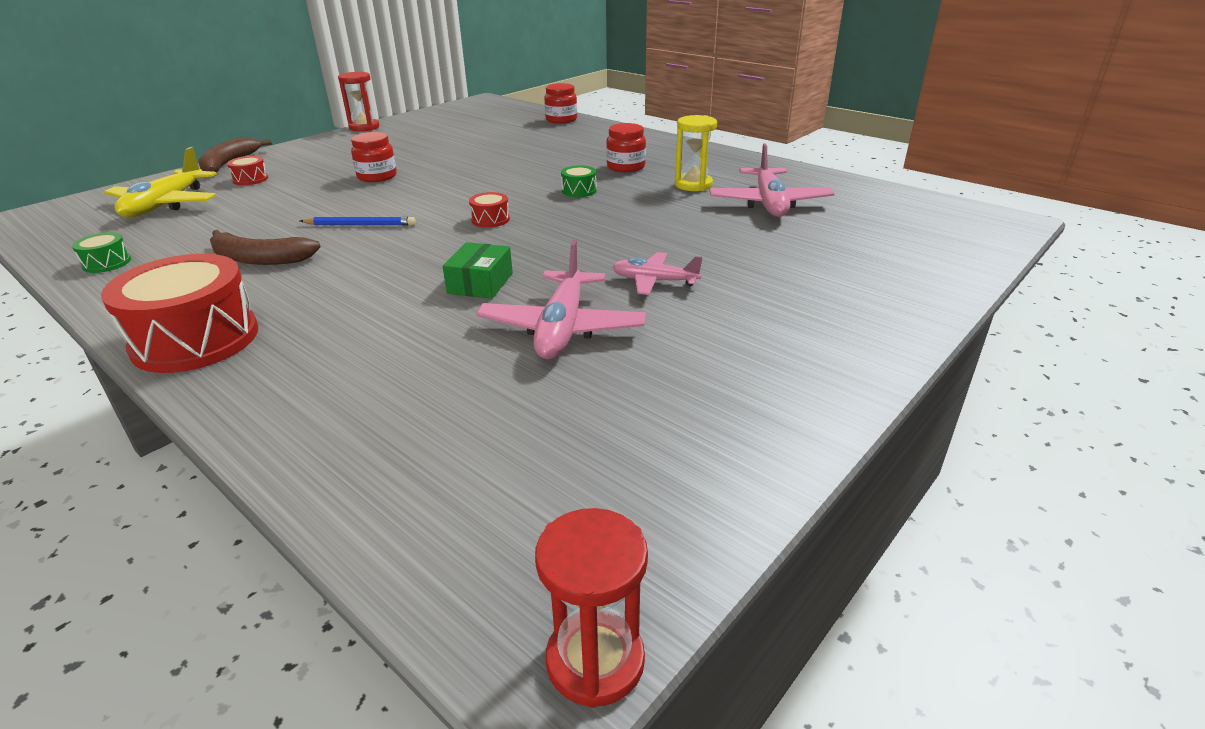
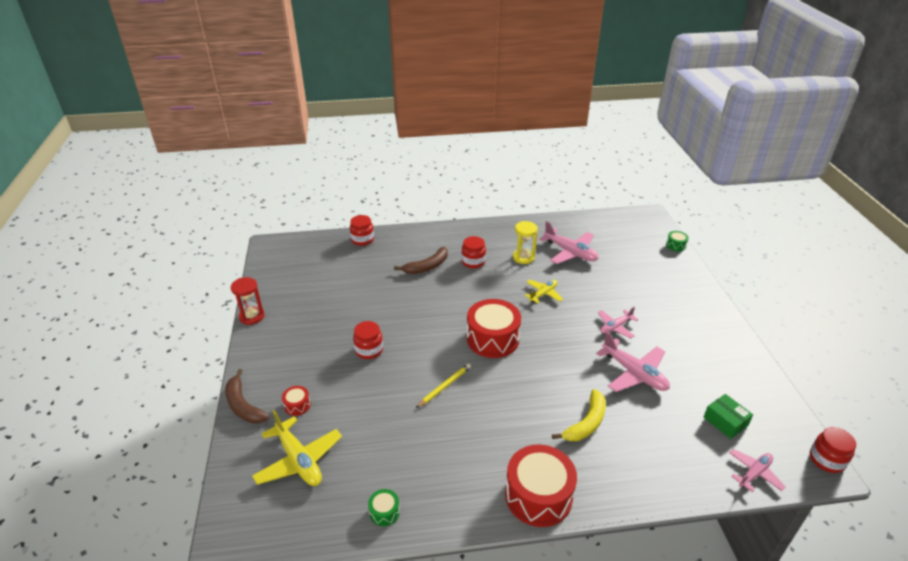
camera: 50 degrees left, 5 degrees up
brown banana [210,230,321,265] -> brown banana moved to [394,247,448,274]
blue pencil [300,217,416,226] -> yellow pencil [416,363,471,408]
green box [443,242,513,299] -> green box moved to [704,394,753,439]
red drum [469,192,510,228] -> red drum [467,299,521,358], size x2.26
red hourglass [535,508,648,708] -> red jar [810,427,856,473]
green drum [561,166,597,197] -> green drum moved to [666,231,689,251]
none -> yellow plane [525,280,563,303]
none -> yellow banana [552,389,606,441]
none -> pink plane [729,449,785,492]

